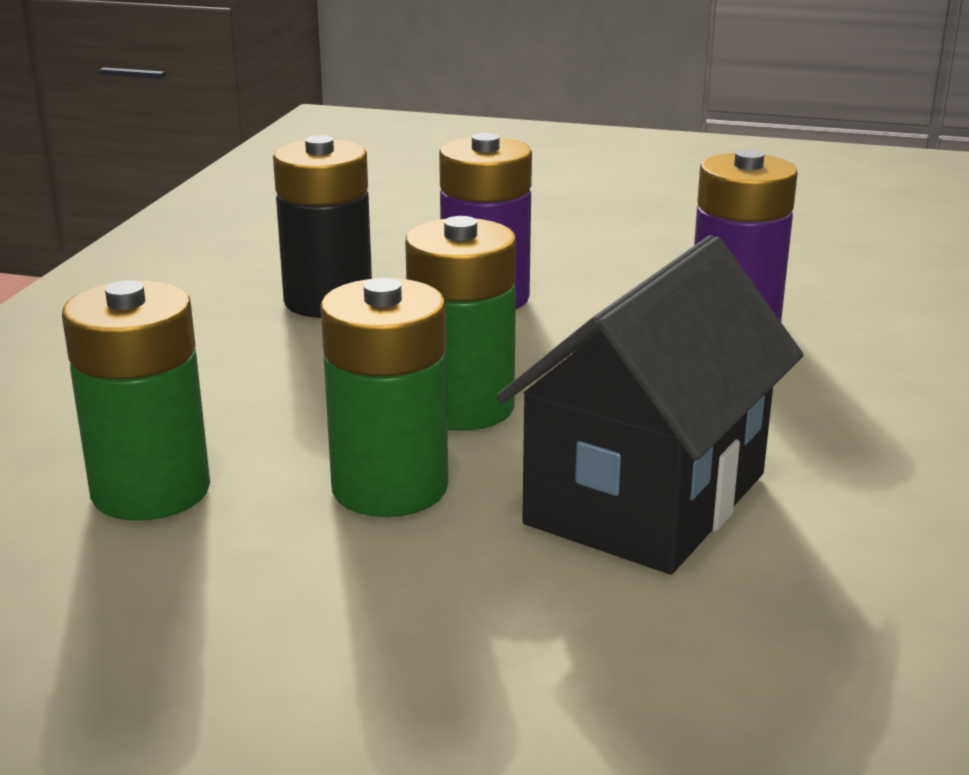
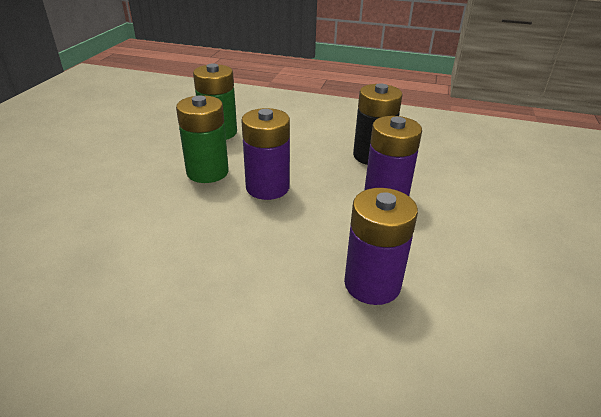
camera: 90 degrees right, 10 degrees up
green battery [405,216,516,431] -> purple battery [241,108,290,200]
black house [496,235,803,574] -> none

